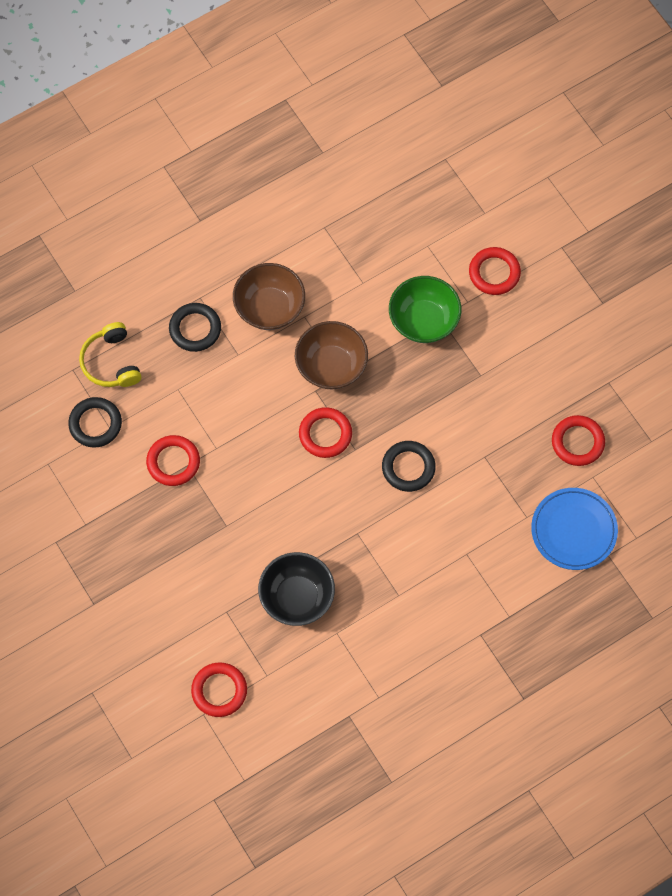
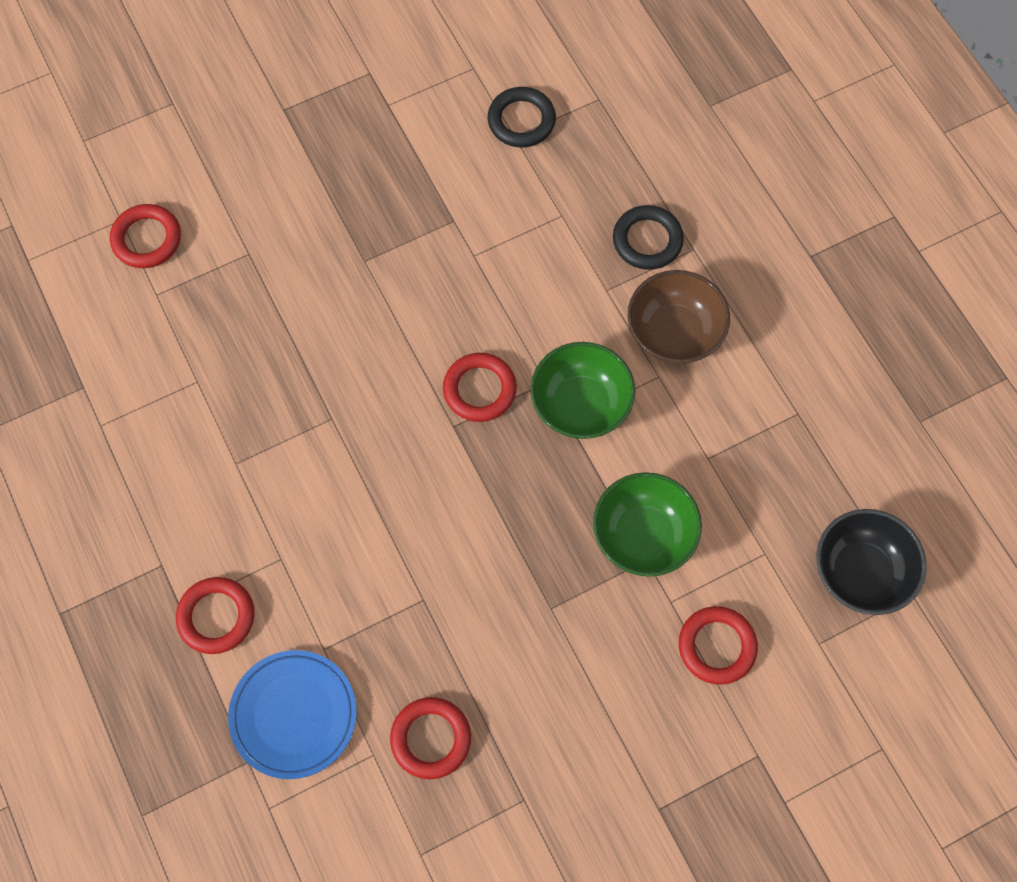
camera: 95 degrees right, 0 degrees up
yellow headphones [79,322,142,387] -> none
red ring [146,435,200,486] -> red ring moved to [176,577,254,654]
black bowl [258,552,335,626] -> black bowl moved to [816,509,926,615]
brown bowl [295,321,368,389] -> green bowl [531,342,635,439]
black ring [382,441,436,492] -> none

